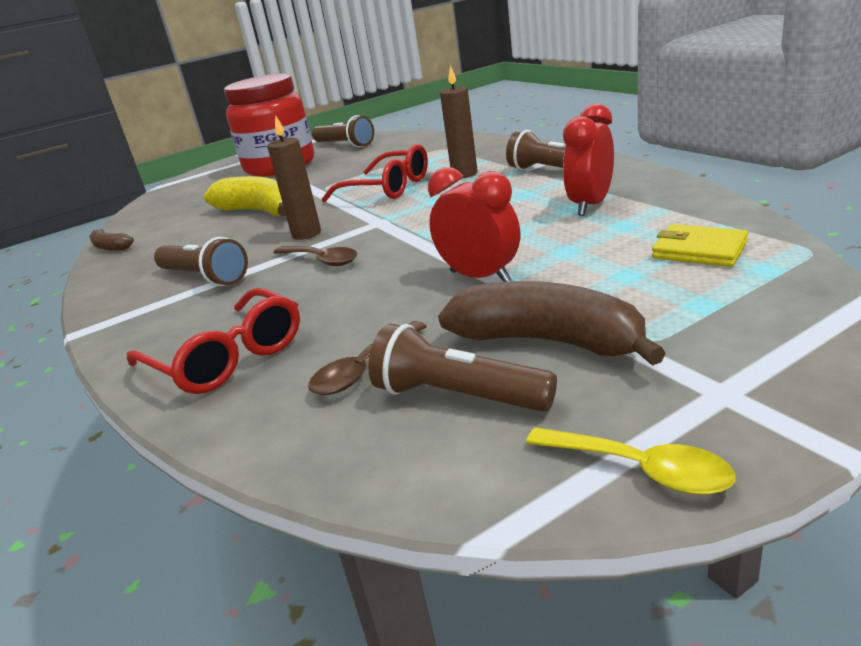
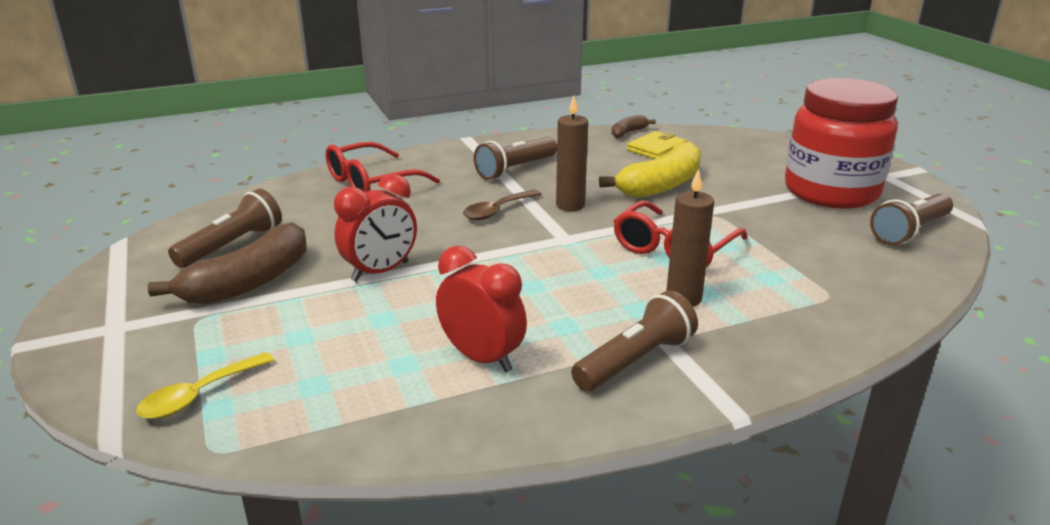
camera: 95 degrees right, 0 degrees up
brown spoon [308,321,427,395] -> none
yellow spoon [526,427,736,495] -> yellow spoon moved to [136,352,274,419]
yellow wallet [652,224,748,267] -> yellow wallet moved to [627,131,686,159]

